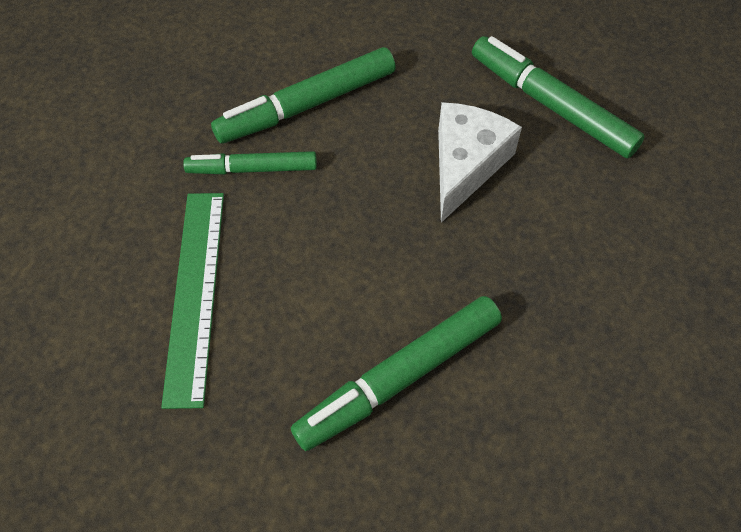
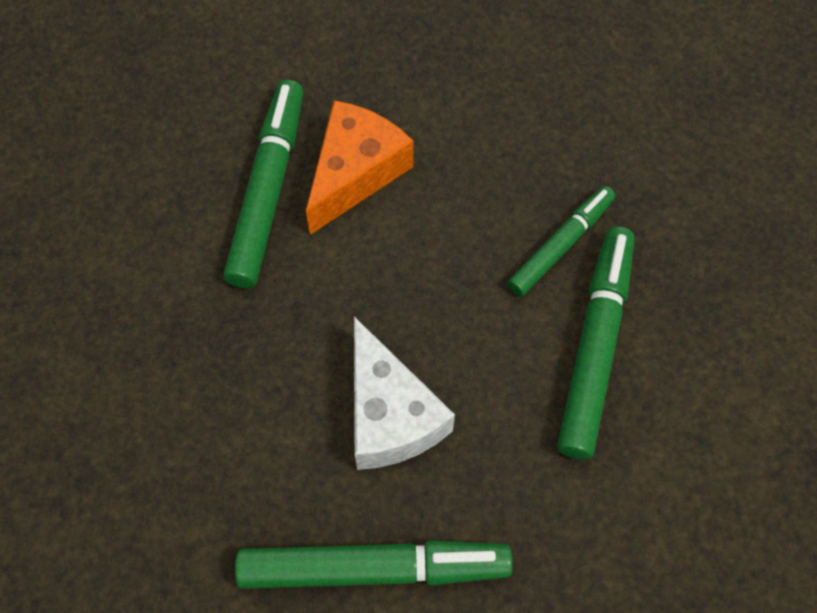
camera: 135 degrees right, 5 degrees up
green ruler [161,193,224,409] -> none
none -> orange cheese [306,100,414,235]

